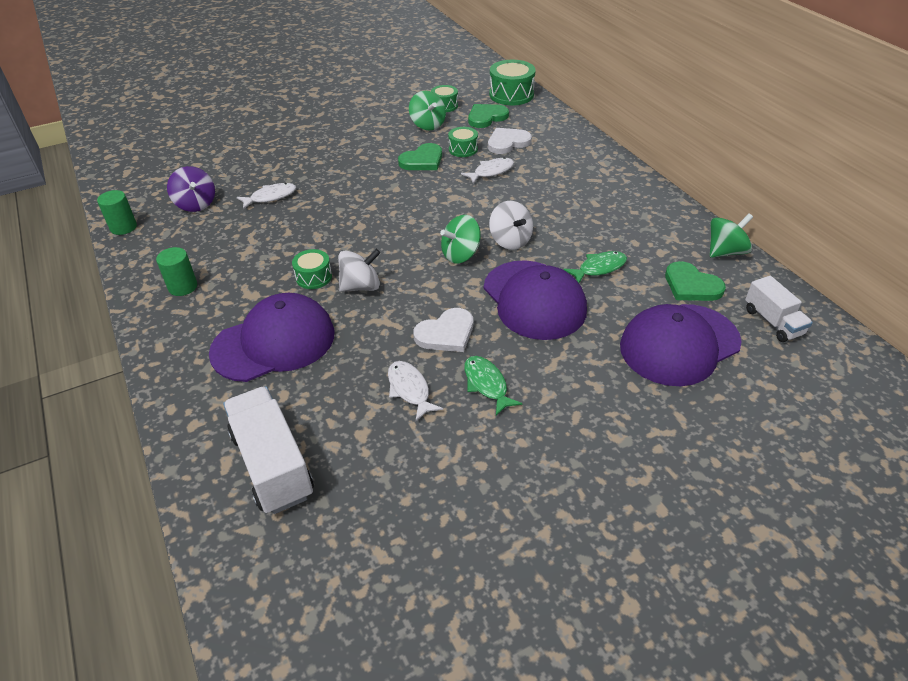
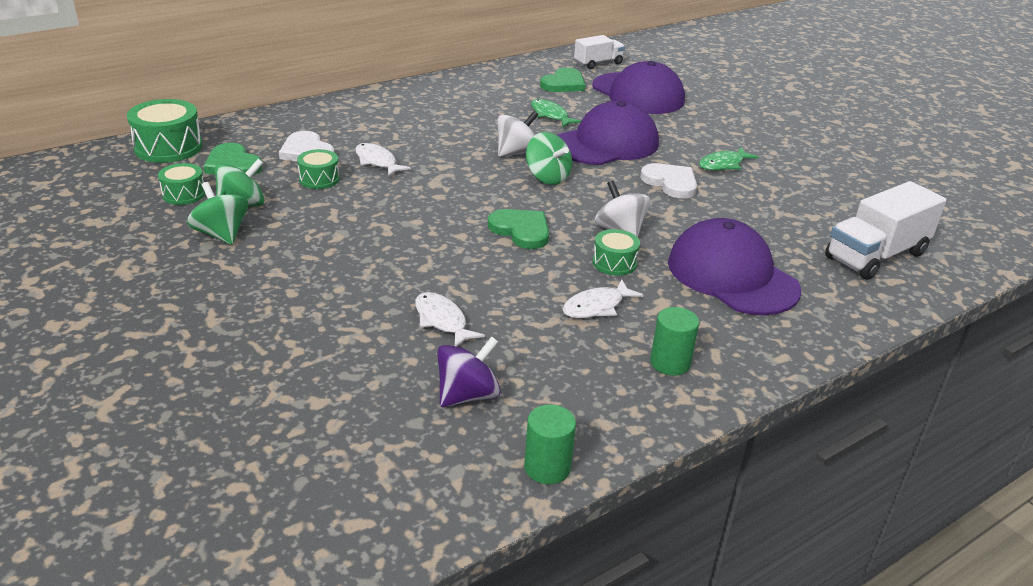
camera: 100 degrees left, 10 degrees down
white fish [388,361,443,421] -> white fish moved to [563,279,643,318]
green heart [398,143,442,170] -> green heart moved to [488,209,549,249]
green spinning top [710,214,753,258] -> green spinning top moved to [187,182,248,245]

